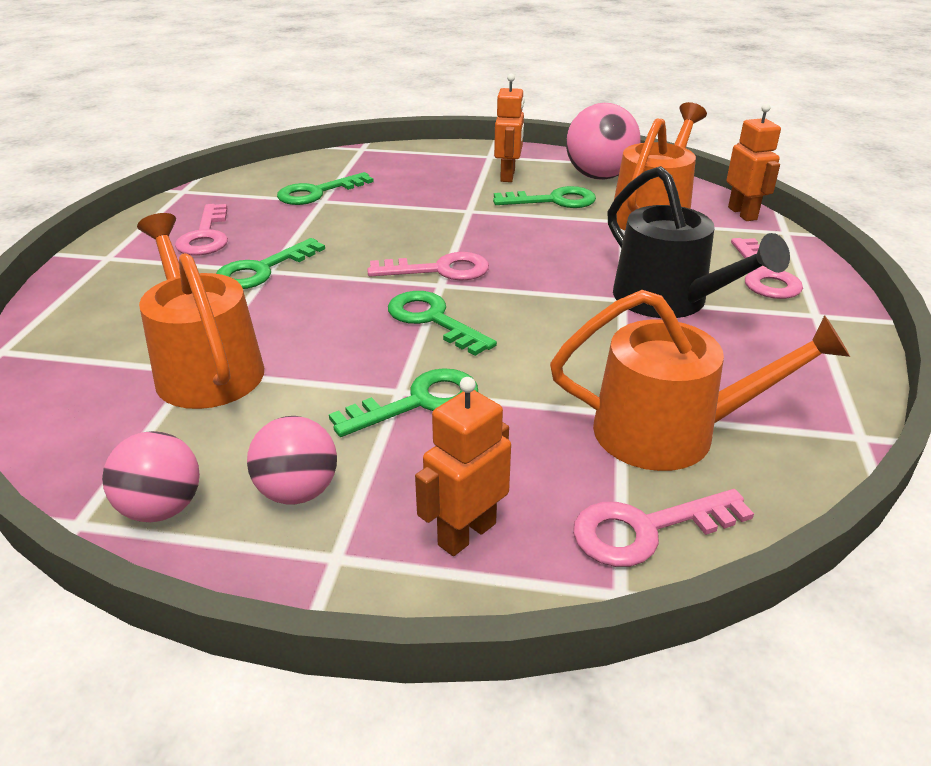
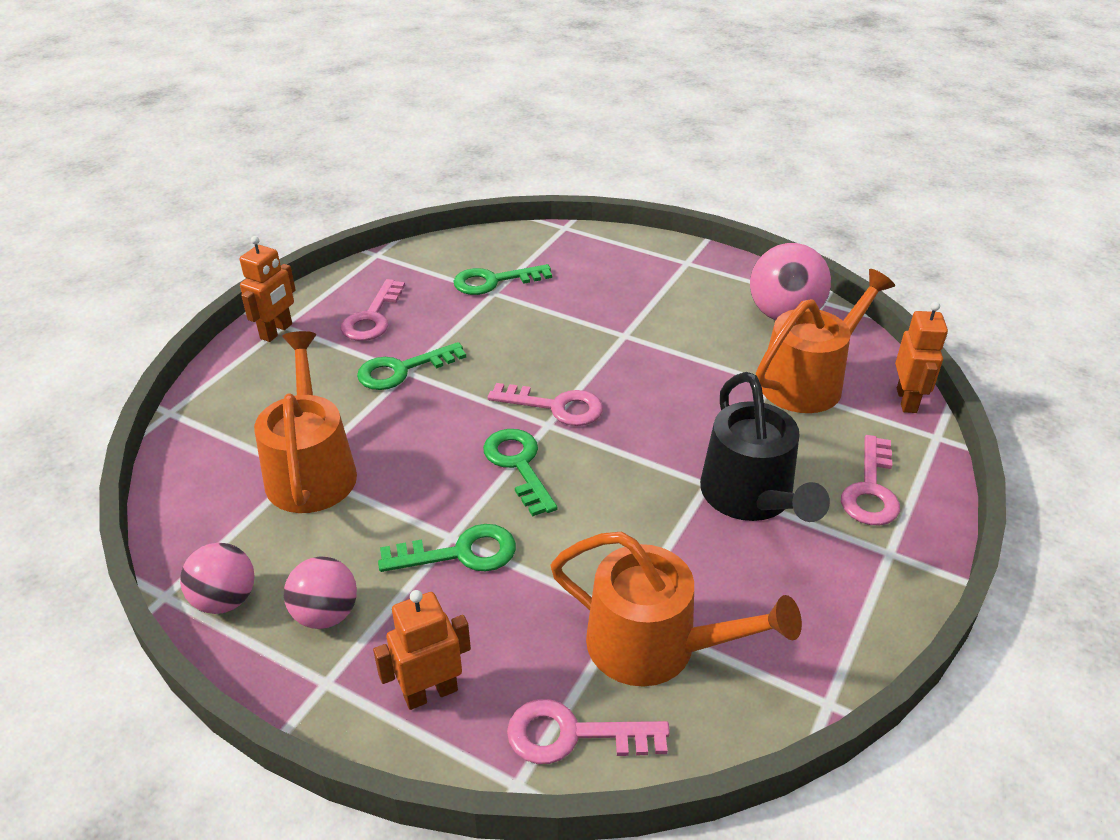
camera: 20 degrees right, 5 degrees up
green key [493,186,596,208] -> none
orange robot [494,74,524,182] -> orange robot moved to [240,236,296,342]

